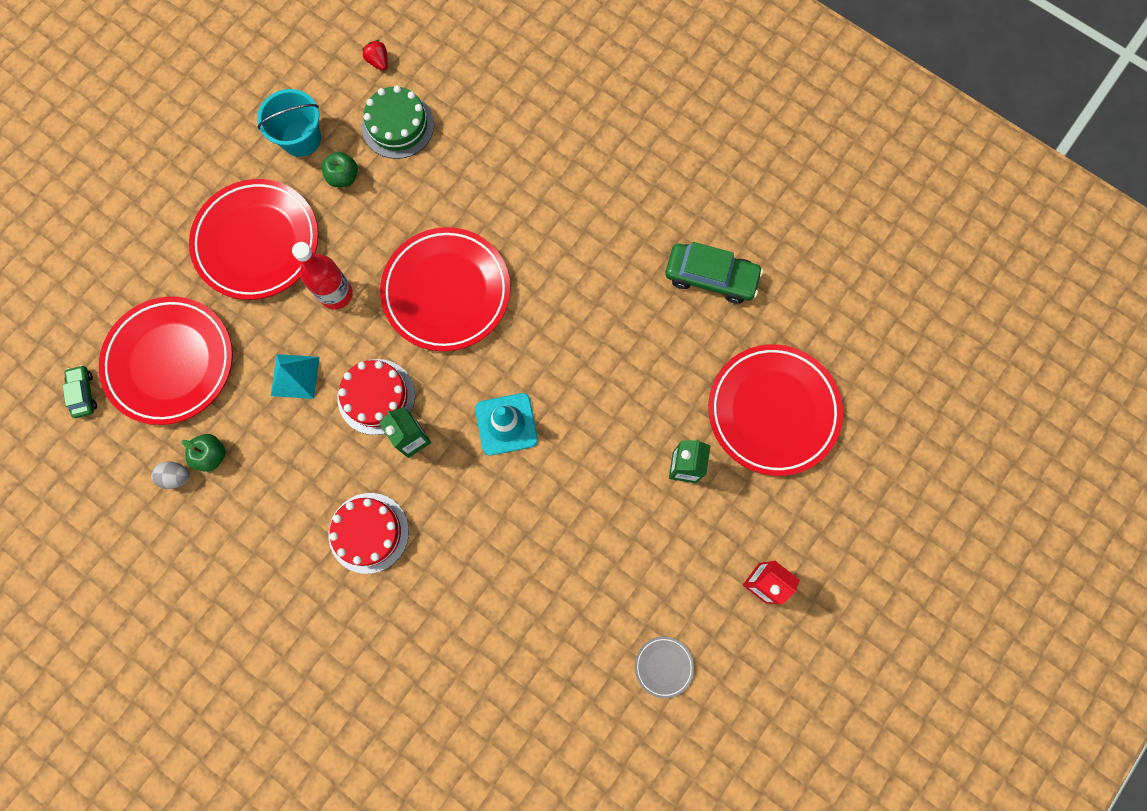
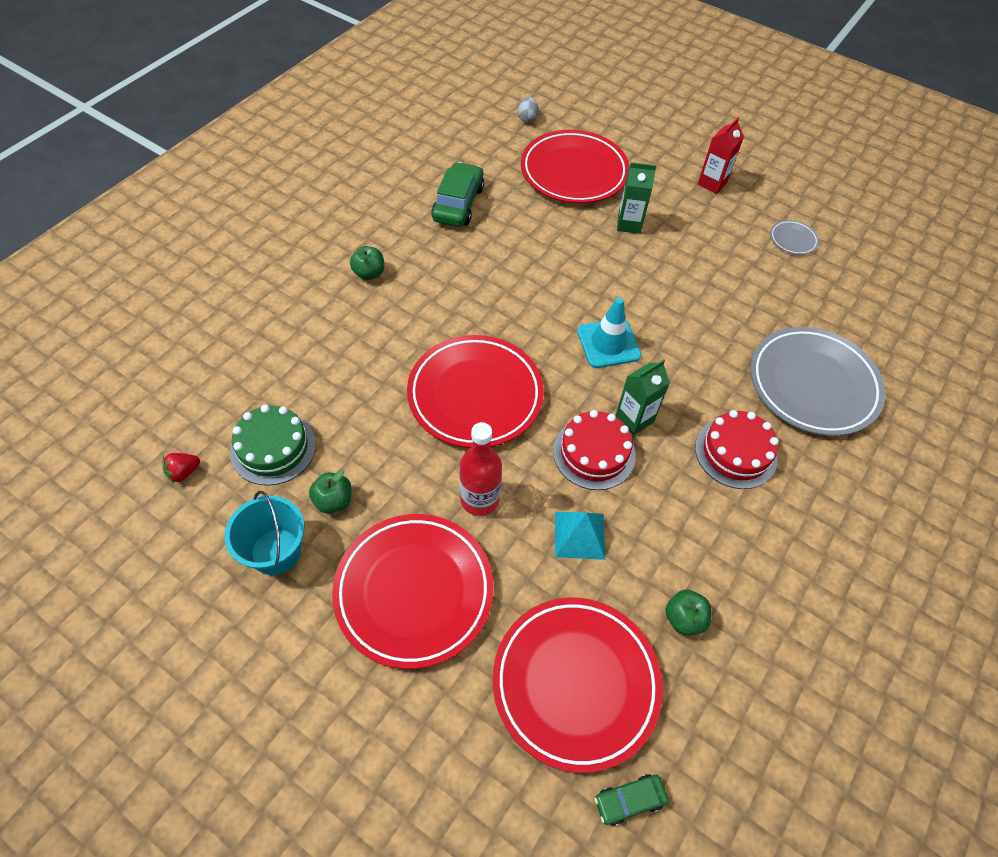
camera: 95 degrees left, 20 degrees down
grey egg [151,461,190,489] -> grey egg moved to [518,97,539,123]
none -> green apple [350,246,384,280]
none -> grey plate [750,327,886,436]

